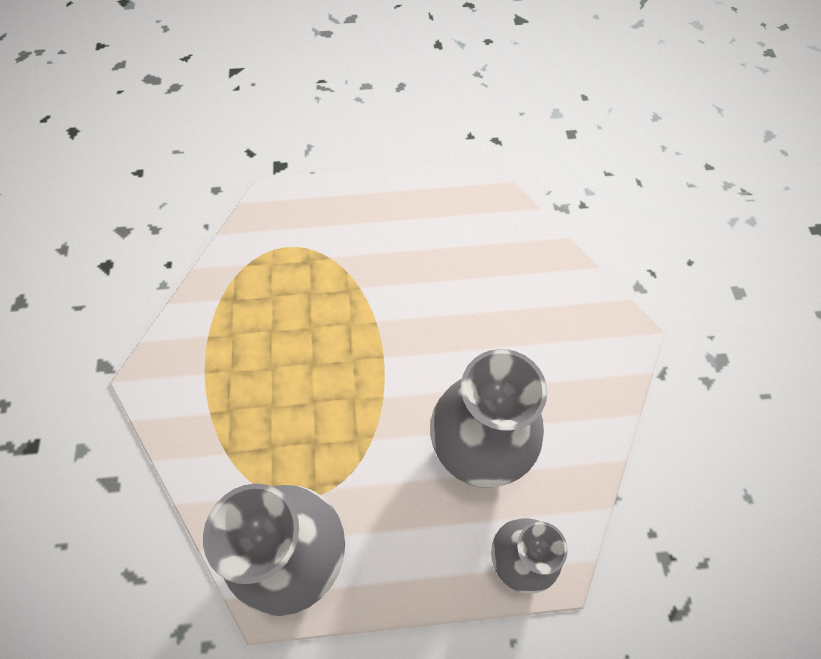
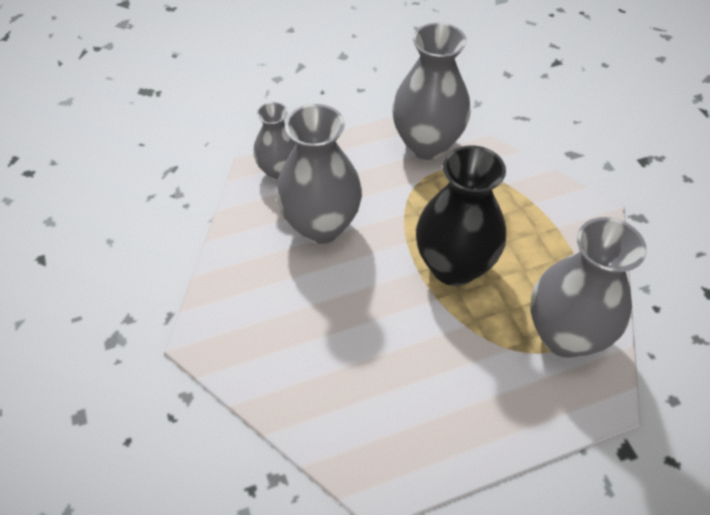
camera: 165 degrees right, 10 degrees down
none -> black vase [416,145,506,286]
none -> grey vase [531,217,647,358]

